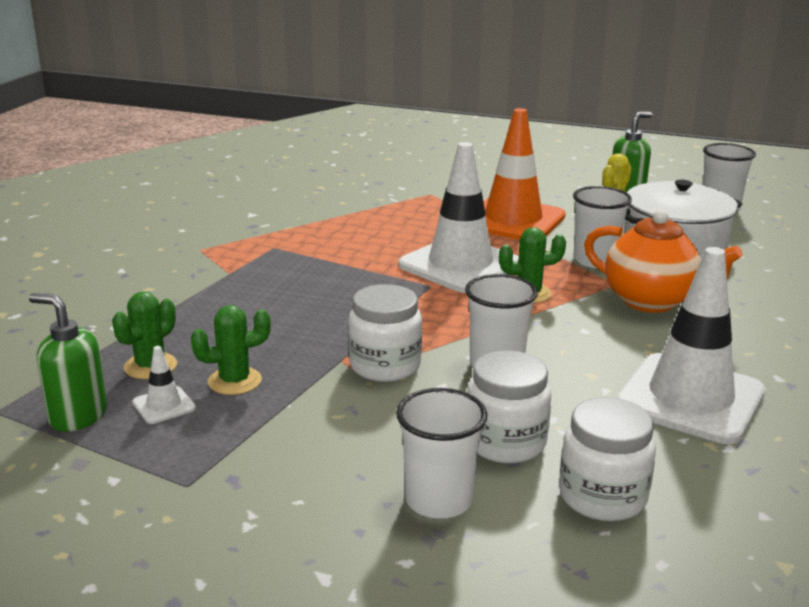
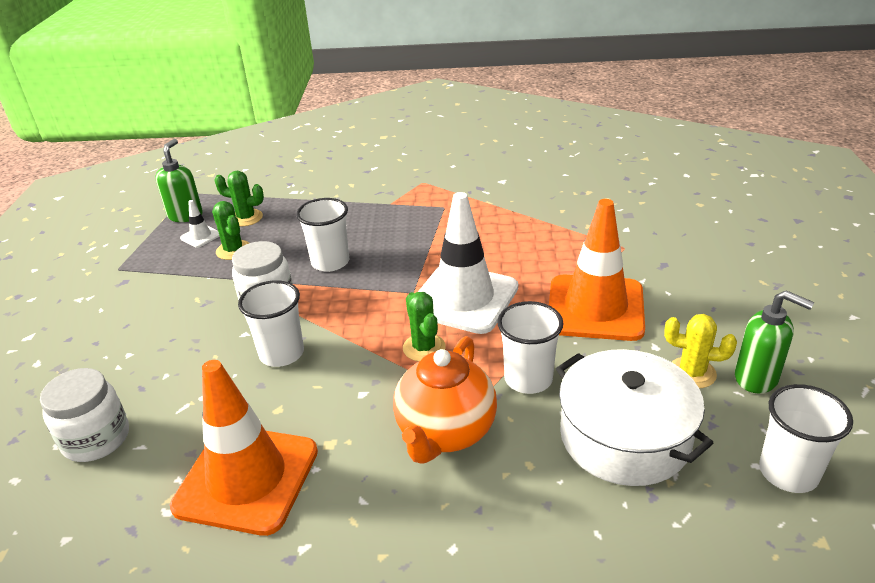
camera: 75 degrees right, 10 degrees up
white cup [396,388,488,519] -> white cup moved to [296,198,349,272]
white jar [467,351,551,463] -> none
white traffic cone [616,247,765,444] -> orange traffic cone [170,360,318,536]

